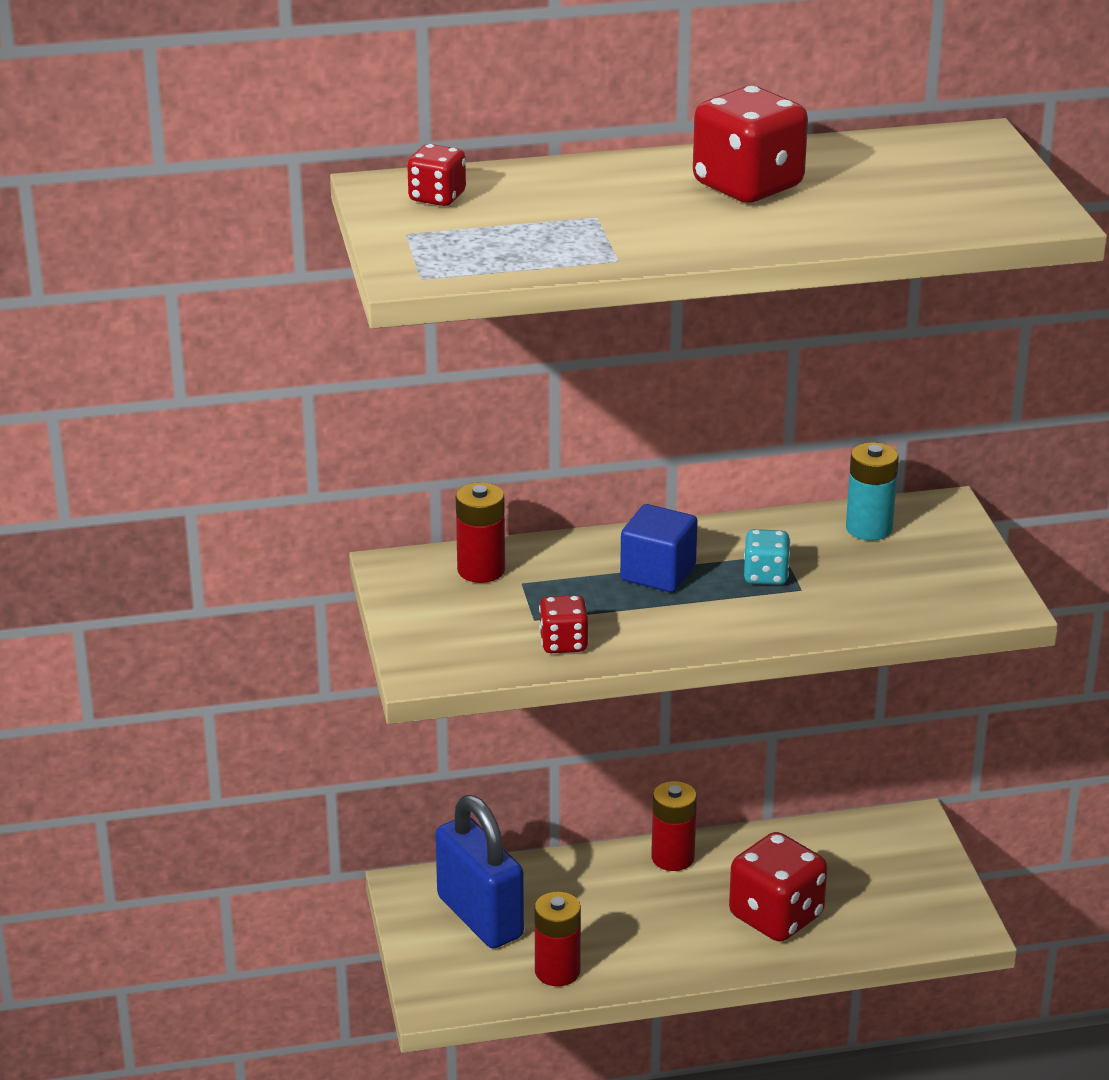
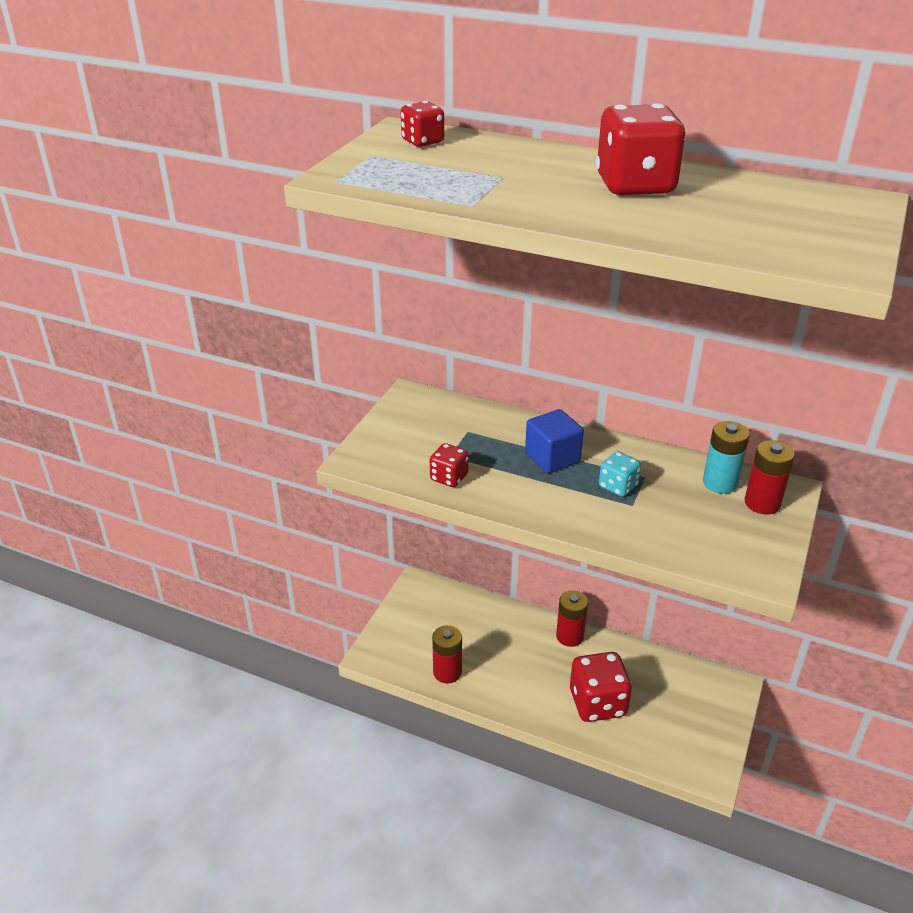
camera: 35 degrees right, 5 degrees up
blue padlock [435,795,524,949] -> none
red battery [456,482,505,583] -> red battery moved to [745,440,795,515]

